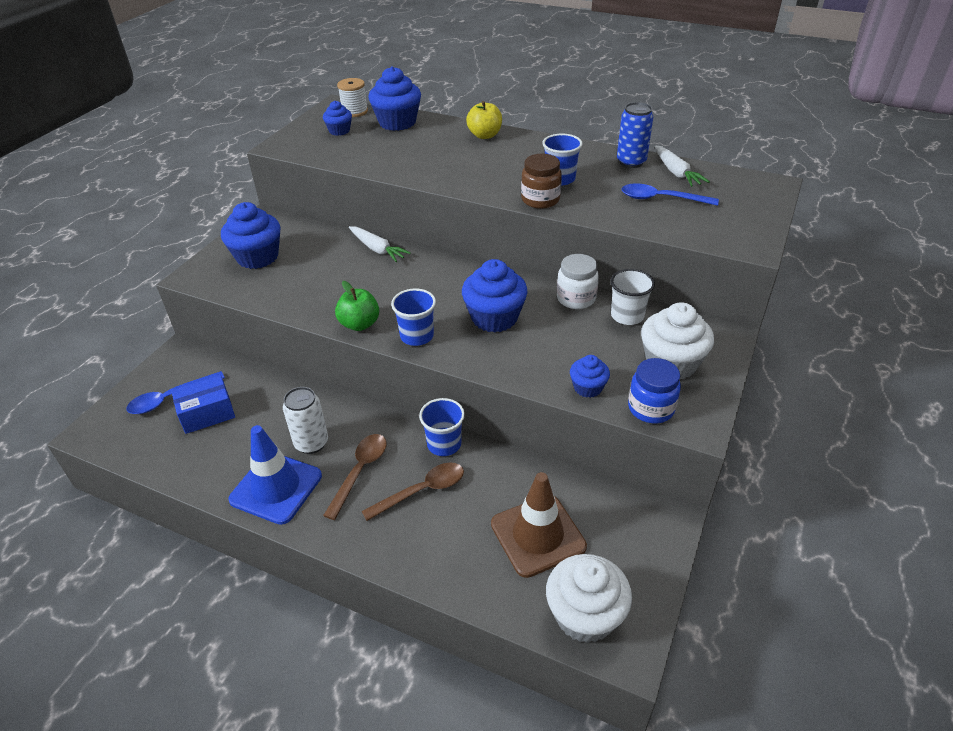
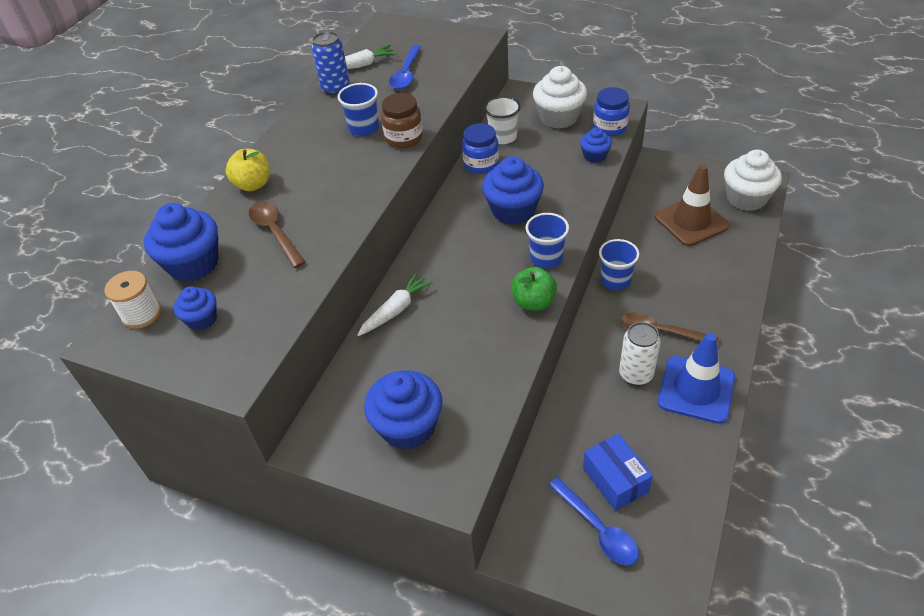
camera: 90 degrees left, 5 degrees up
brown spoon [361,462,464,521] -> brown spoon moved to [249,201,306,268]
white jar [557,254,599,309] -> blue jar [462,123,499,174]

